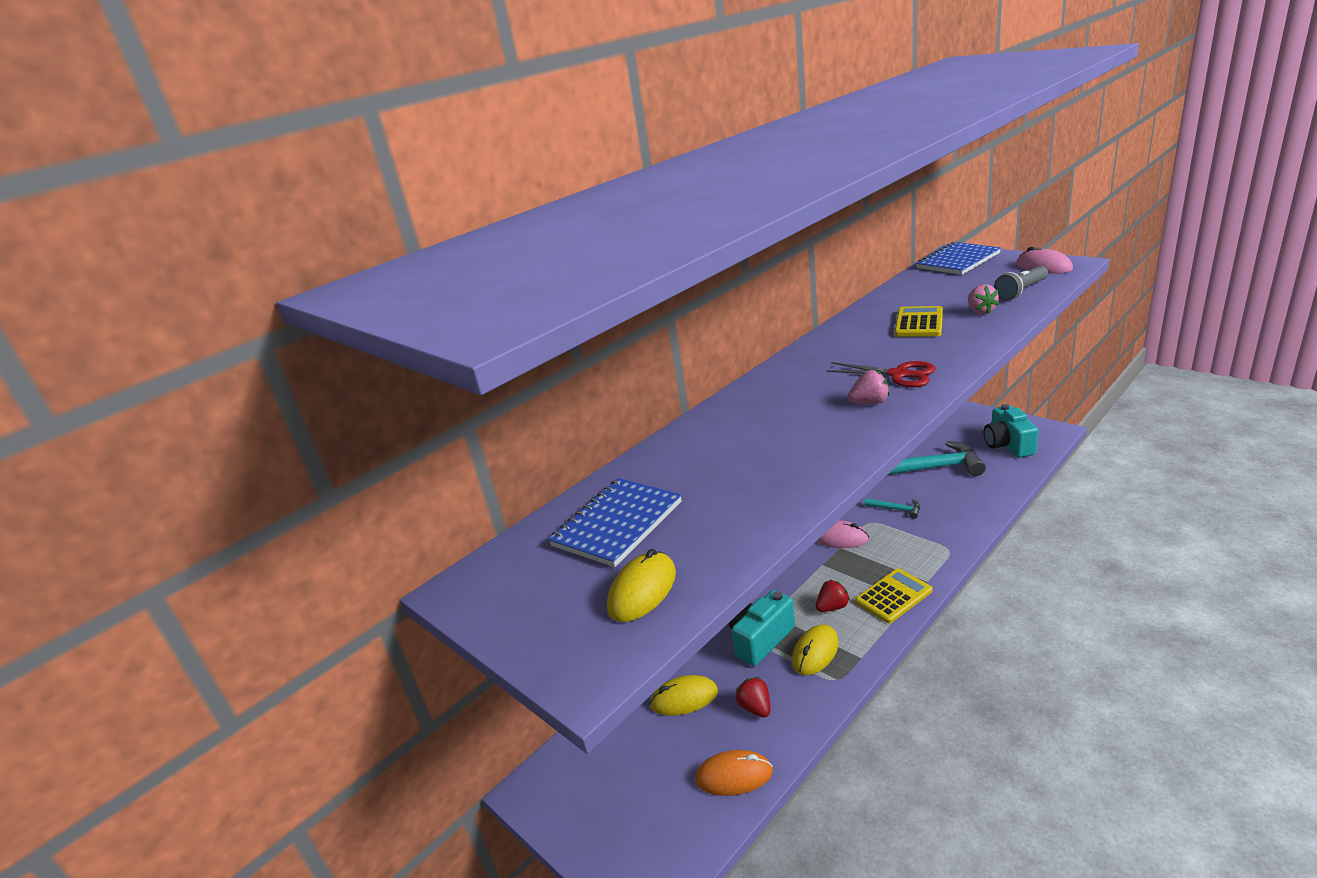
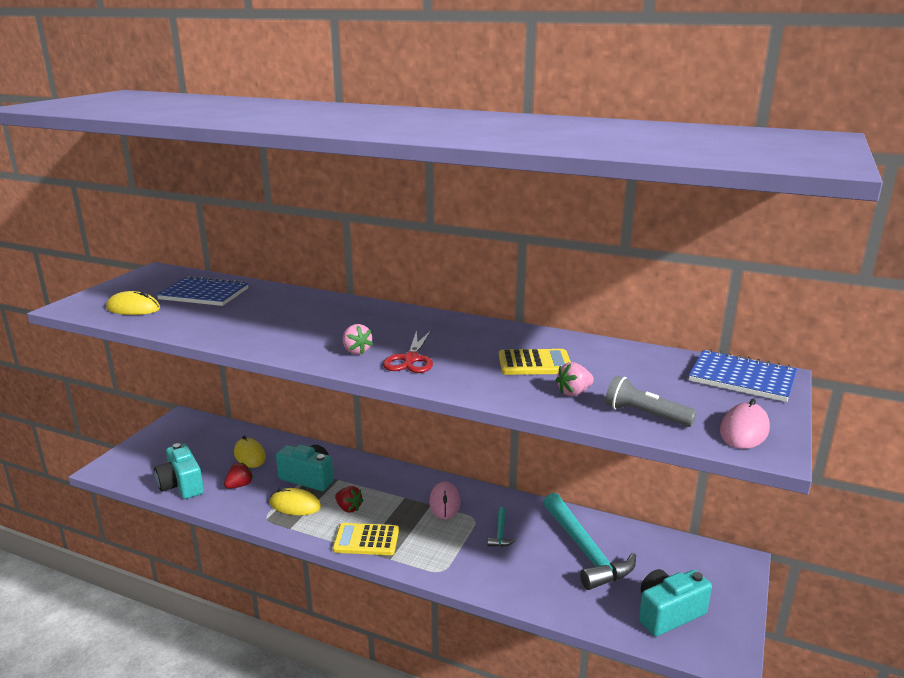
camera: 65 degrees right, 5 degrees down
orange mouse [695,750,773,796] -> turquoise camera [154,443,204,499]
yellow calculator [855,568,932,623] -> yellow calculator turned 150 degrees clockwise [333,523,399,555]

